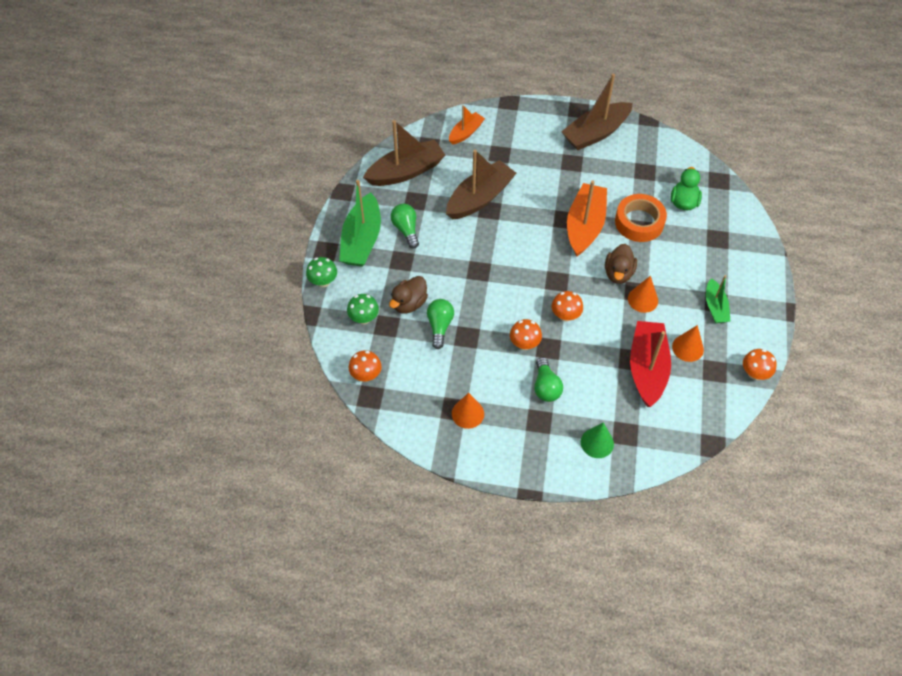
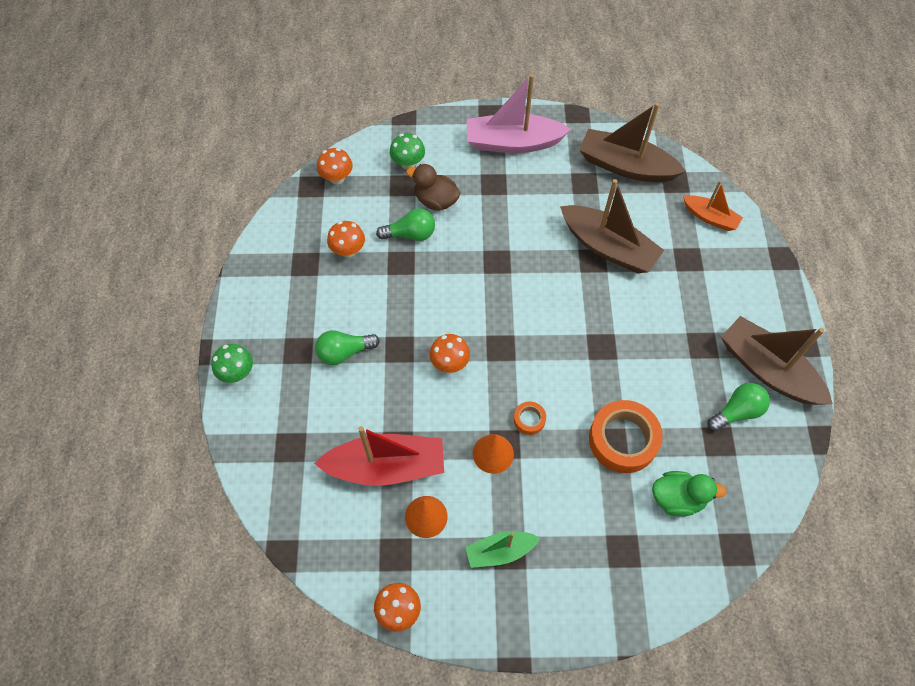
camera: 80 degrees right, 5 degrees up
green mushroom [306,257,337,287] -> green mushroom moved to [211,344,253,383]
green boat [339,180,381,267] -> pink boat [467,74,571,153]
brown boat [363,120,445,186] -> brown boat turned 150 degrees clockwise [579,103,686,182]
green light bulb [391,204,419,249] -> green light bulb moved to [707,383,770,432]
orange cone [452,393,484,429] -> none
orange mushroom [510,319,542,350] -> orange mushroom moved to [327,221,365,257]
orange boat [567,181,607,256] -> none
green cone [581,422,614,458] -> none
brown duck [605,244,637,284] -> orange tape [514,401,546,435]

